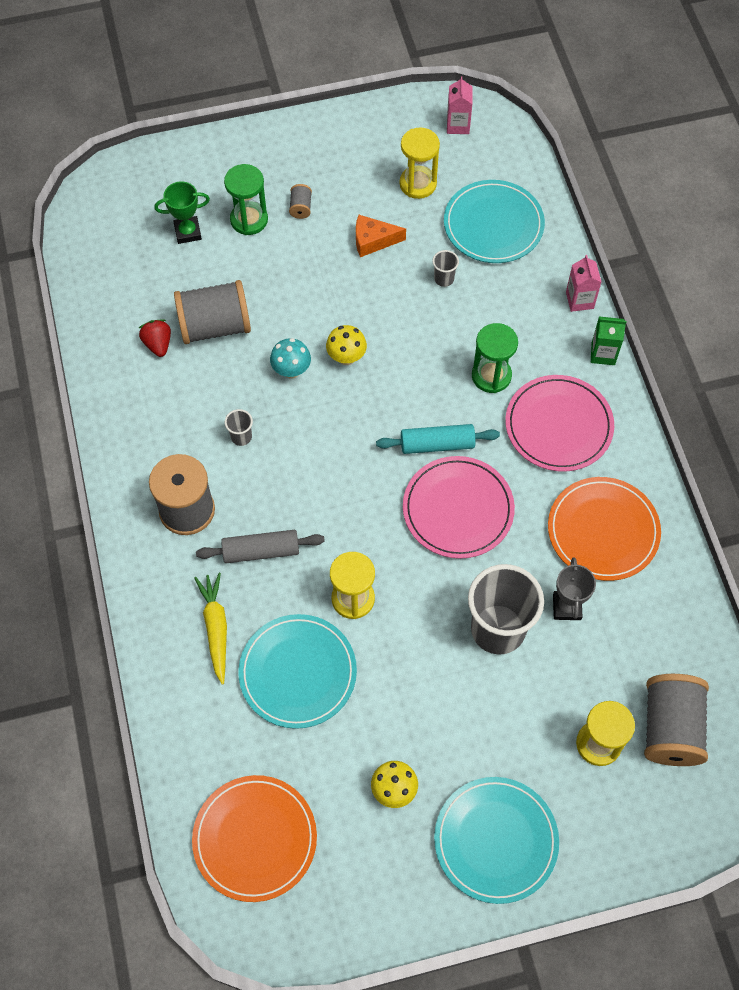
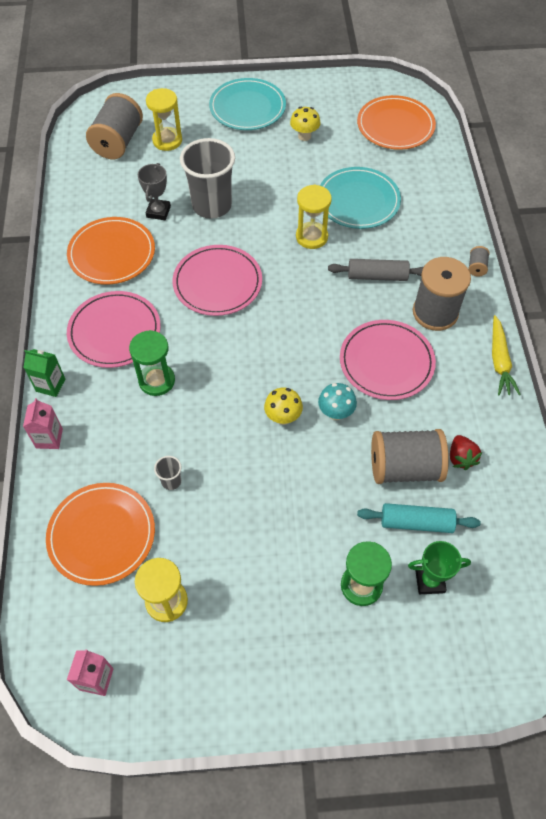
camera: 170 degrees left, 5 degrees down
yellow carrot [194,573,227,685] -> yellow carrot moved to [492,315,521,395]
grey cup [225,409,253,446] -> pink plate [340,320,436,400]
grey spool [289,184,312,219] -> grey spool moved to [468,246,490,277]
orange cheese [356,215,406,257] -> none
turquoise rolling pin [376,424,500,454] -> turquoise rolling pin moved to [357,503,481,533]
turquoise plate [444,180,545,263] -> orange plate [46,483,155,586]

